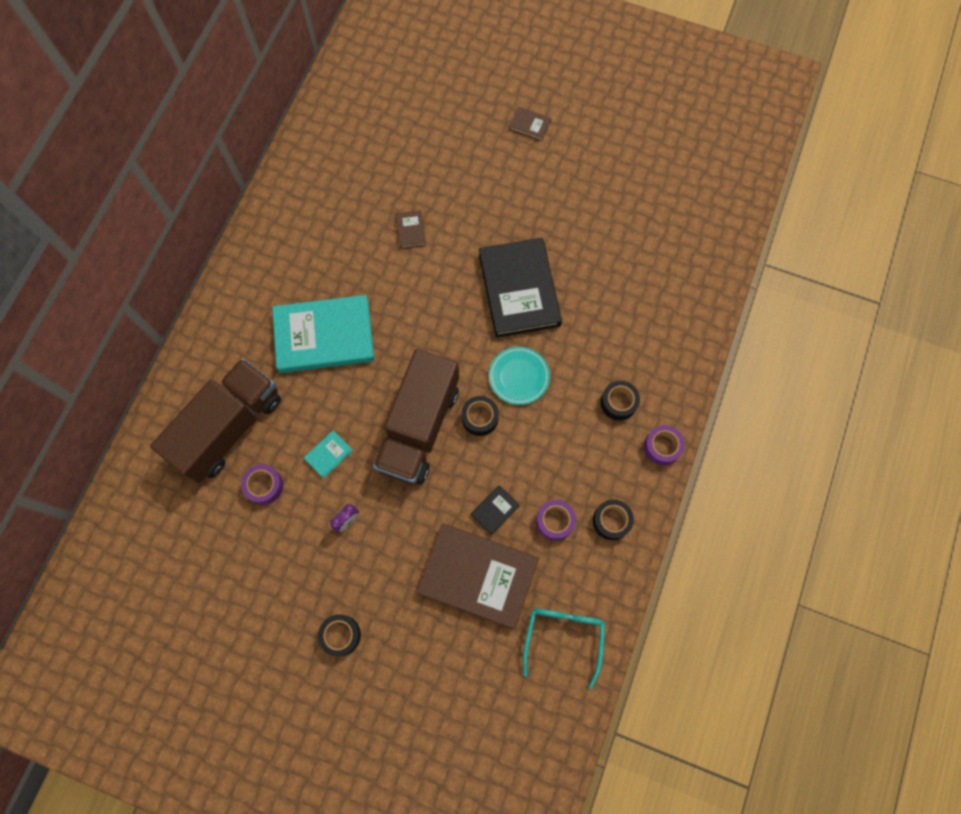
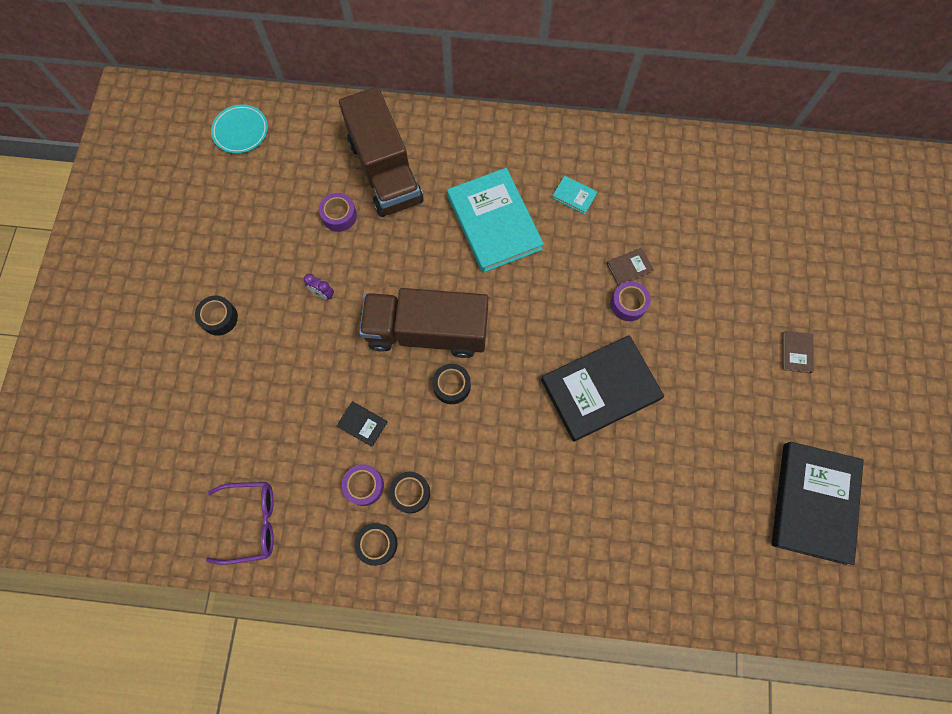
camera: 75 degrees right, 0 degrees up
brown truck [150,358,281,483] -> brown truck turned 45 degrees clockwise [339,87,423,217]
turquoise book [304,430,353,478] -> turquoise book moved to [552,176,597,214]
brown book [417,524,539,629] -> none
turquoise plate [489,347,550,405] -> turquoise plate moved to [211,105,268,153]
turquoise glasses [523,608,605,689] -> purple glasses [206,482,274,565]
black tape [601,381,640,421] -> black tape moved to [389,472,430,513]
purple tape [644,425,685,465] -> purple tape moved to [611,282,651,321]
none -> black book [772,442,864,565]

